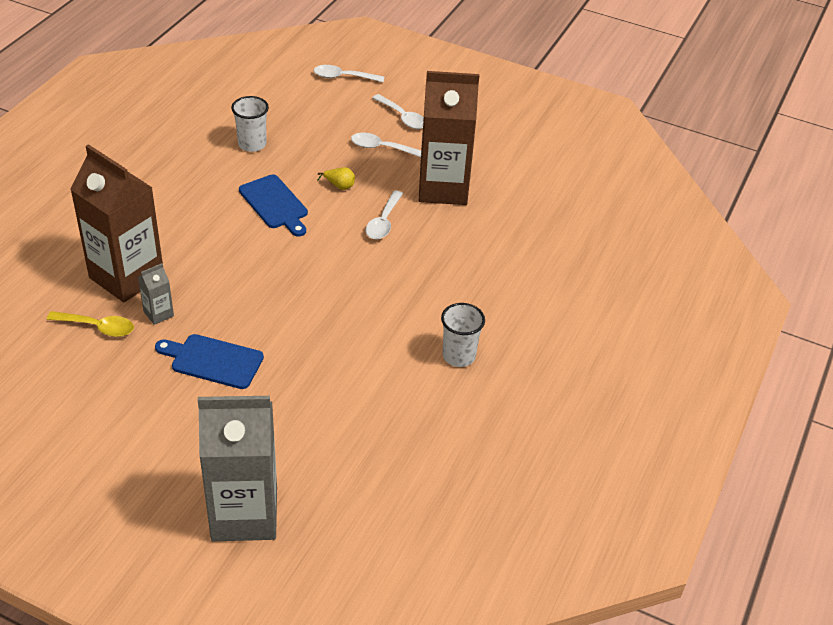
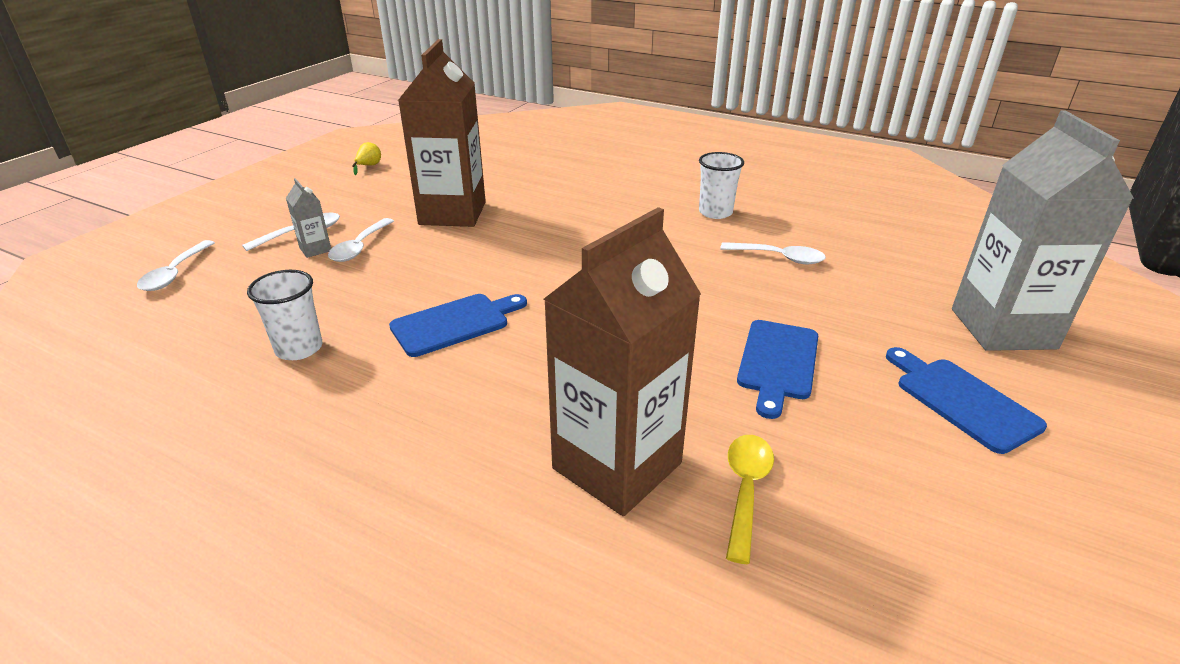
camera: 85 degrees left, 10 degrees down
grey carton [138,263,174,325] -> grey carton moved to [286,178,331,258]
yellow pear [317,167,355,190] -> yellow pear moved to [352,142,381,175]
white spoon [366,191,403,239] -> white spoon moved to [720,242,826,264]
none -> blue cutting board [886,347,1047,454]

